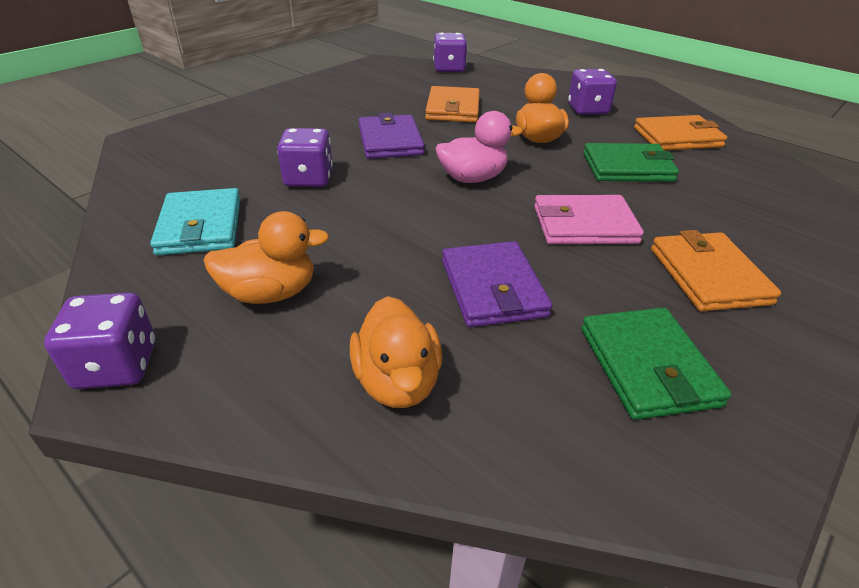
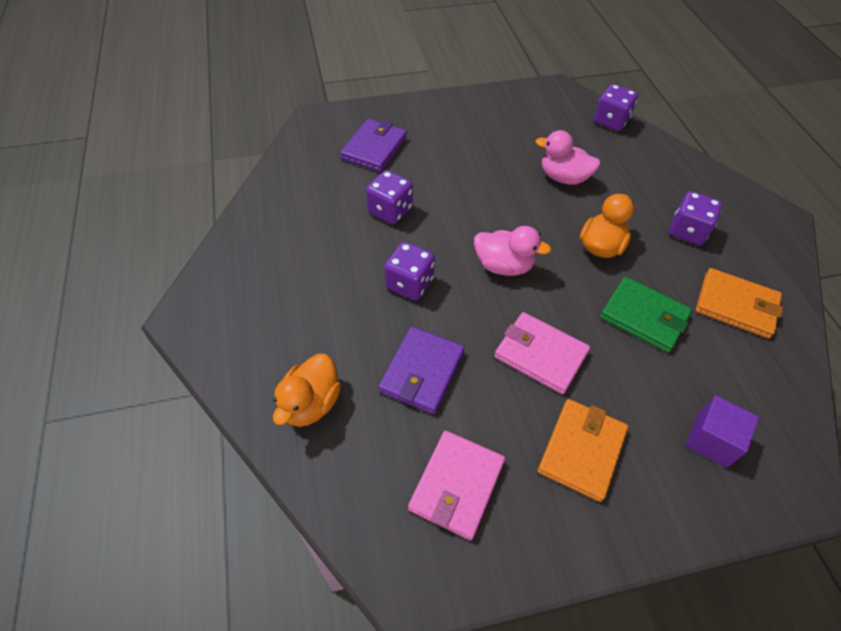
camera: 35 degrees right, 15 degrees up
purple dice [44,292,156,389] -> purple dice moved to [385,242,435,300]
turquoise wallet [150,188,241,255] -> none
orange duck [204,211,329,304] -> none
purple wallet [359,113,425,159] -> purple wallet moved to [340,119,407,172]
orange wallet [425,86,480,122] -> pink duck [535,130,601,185]
green wallet [581,308,731,420] -> pink wallet [408,431,505,540]
none -> purple cube [685,395,759,468]

